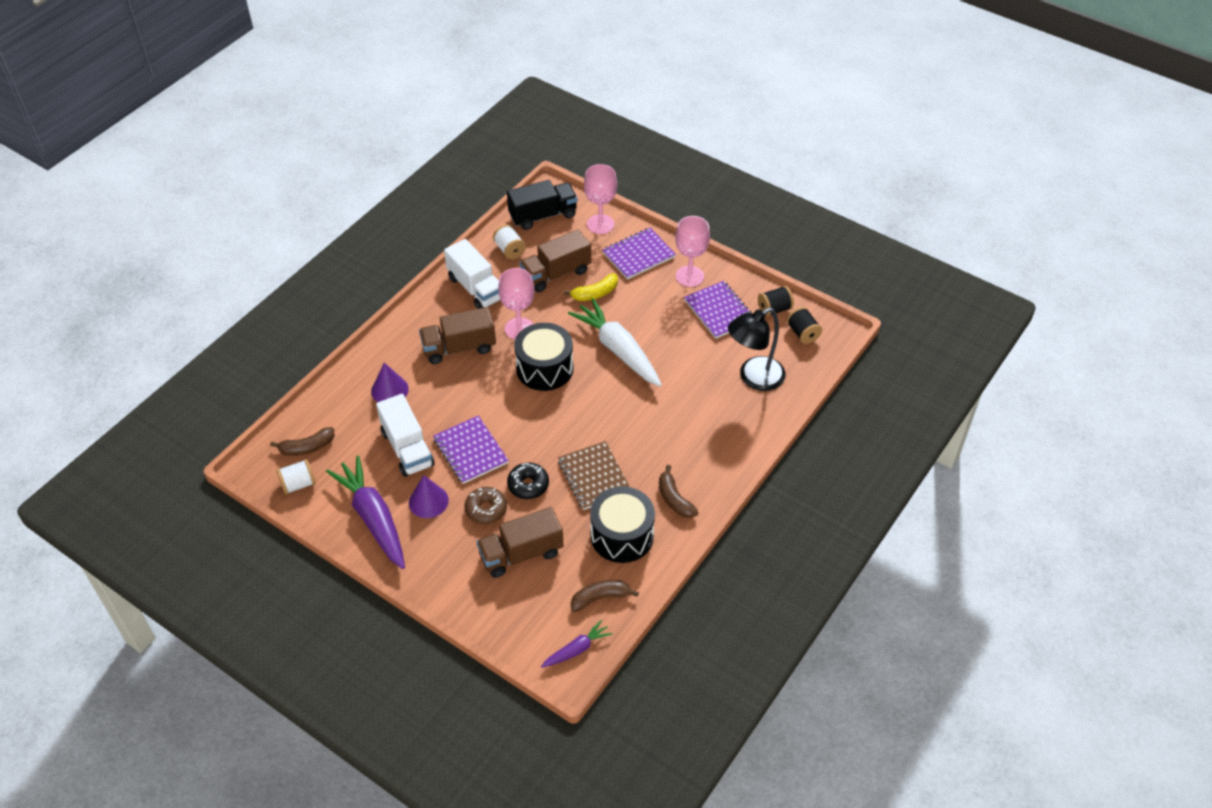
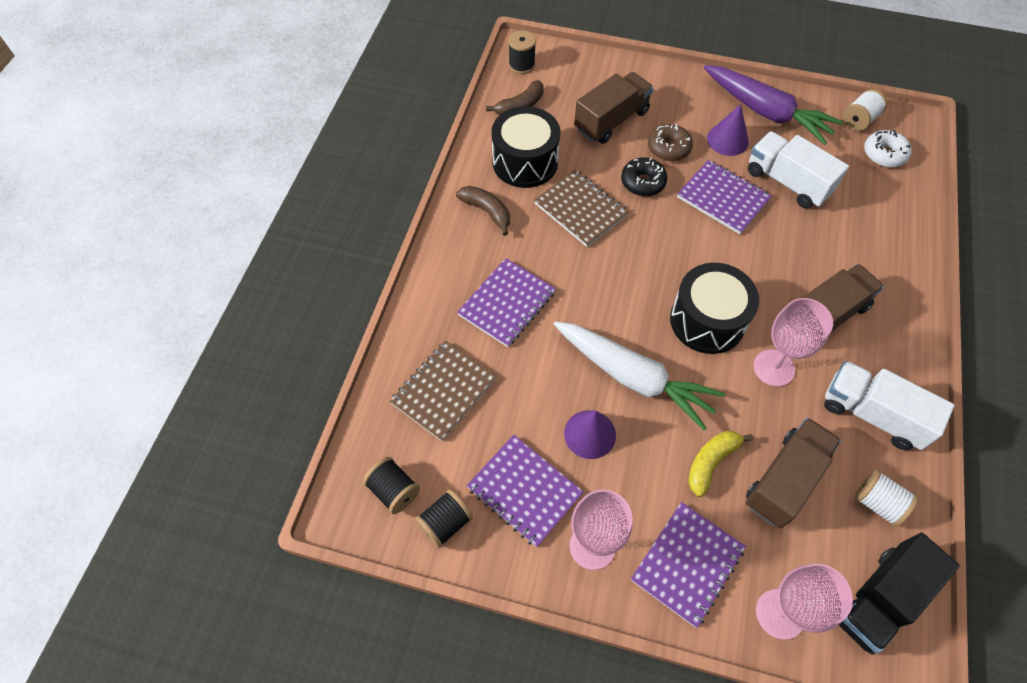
camera: 160 degrees right, 10 degrees up
brown banana [270,427,334,456] -> white donut [864,130,912,168]
purple cone [371,363,409,402] -> purple cone moved to [564,410,616,459]
purple carrot [541,620,613,668] -> black spool [509,30,536,74]
black lamp [728,308,786,391] -> brown notebook [390,341,497,441]
none -> purple notebook [457,258,556,347]

